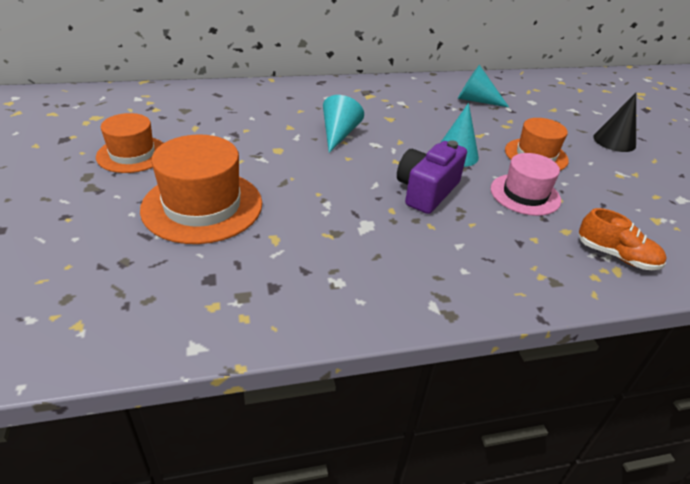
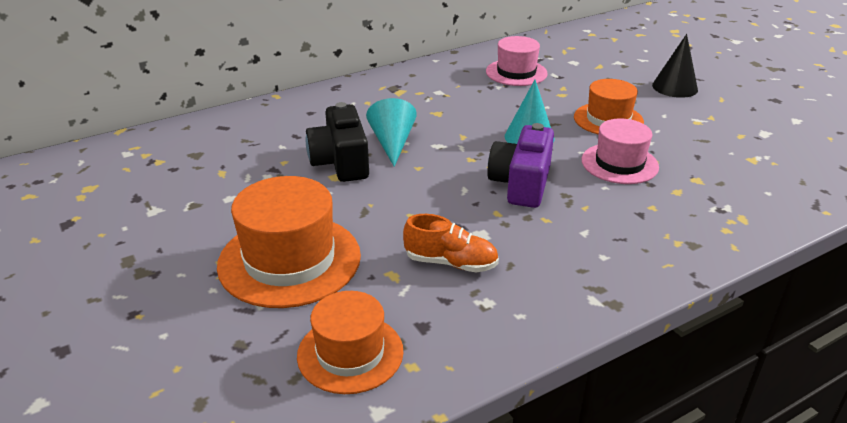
camera: 15 degrees left, 5 degrees down
orange hat [96,113,163,173] -> orange hat moved to [297,291,403,394]
turquoise cone [458,65,509,107] -> pink hat [486,36,548,86]
orange shoe [578,208,667,270] -> orange shoe moved to [403,214,499,272]
none -> black camera [306,102,369,182]

